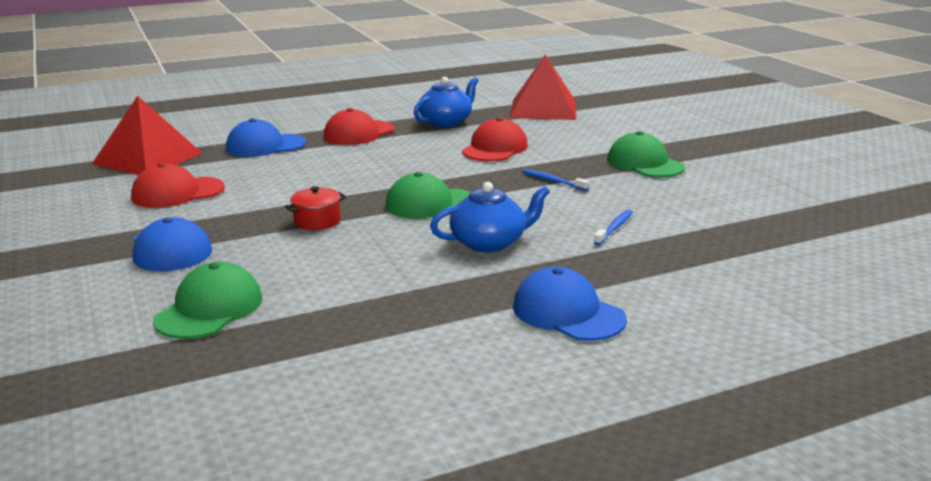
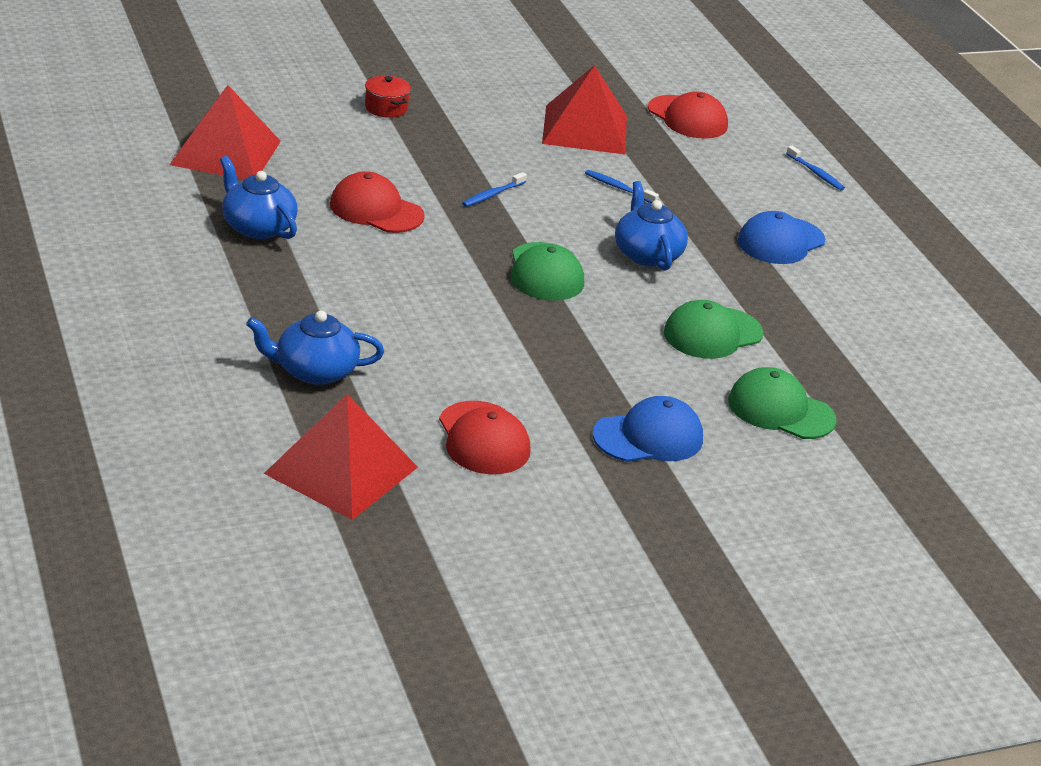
camera: 90 degrees left, 10 degrees up
blue cap [226,118,306,157] -> blue teapot [246,311,384,385]
red pot [285,187,346,230] -> red pot moved to [365,75,411,118]
red cap [324,108,394,145] -> red cap moved to [648,91,728,139]
green cap [607,131,685,177] -> green cap moved to [664,300,763,359]
none -> red pyramid [542,65,627,154]
none -> blue toothbrush [786,146,845,191]

